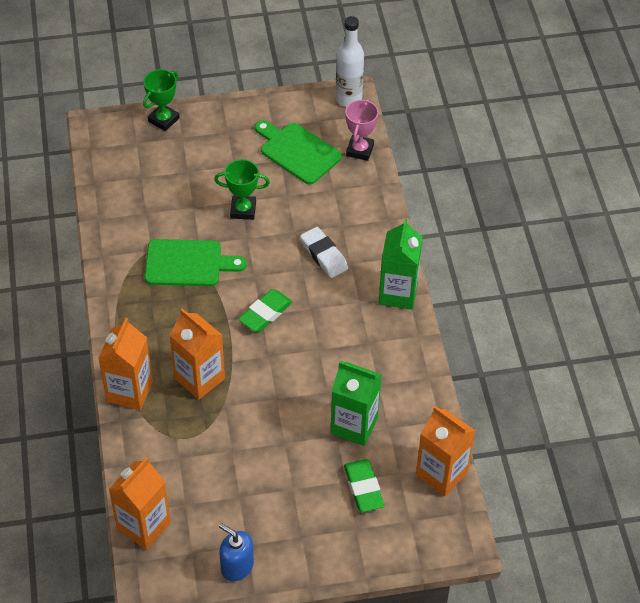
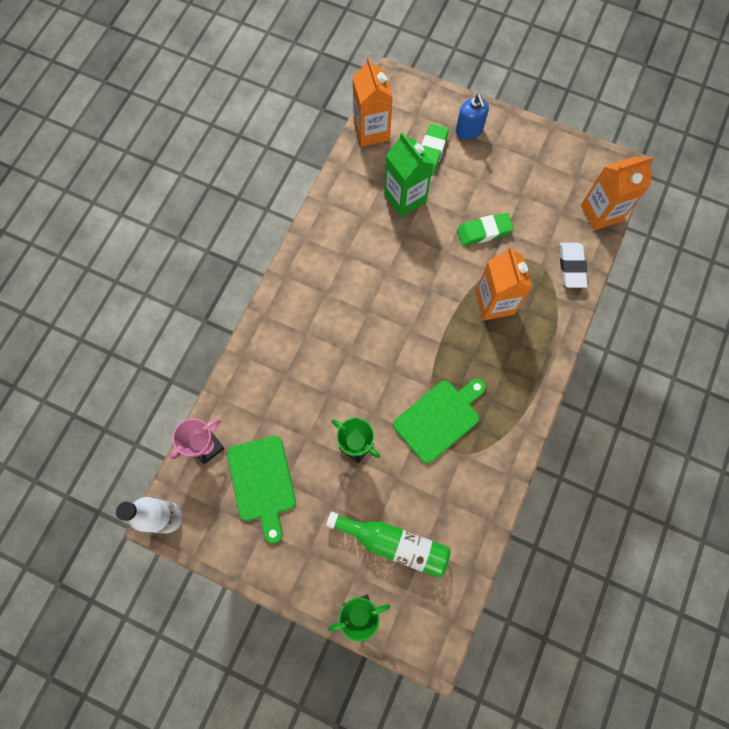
camera: 145 degrees left, 20 degrees up
orange carton [98,318,153,410] -> none
green cutting board [145,239,247,286] -> green cutting board turned 105 degrees clockwise [393,379,486,464]
blue soap dispenser [219,523,254,581] -> blue soap dispenser moved to [456,94,489,140]
green eraser [238,289,293,332] -> green eraser moved to [457,213,514,246]
white eraser [300,227,348,278] -> white eraser moved to [560,243,588,288]
green carton [379,219,422,310] -> none
none -> green bottle [326,512,451,578]

